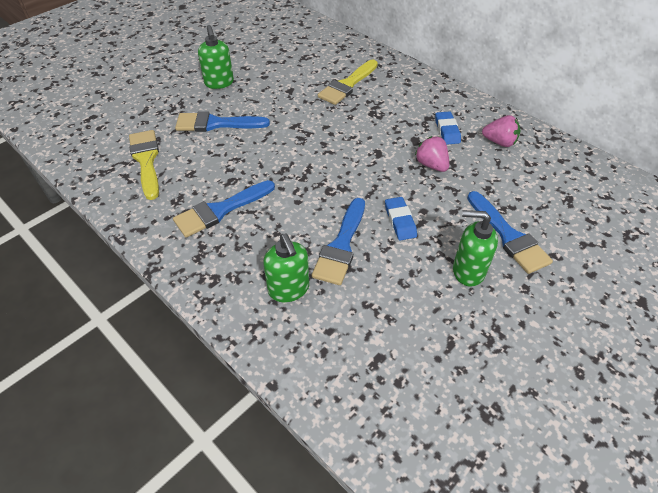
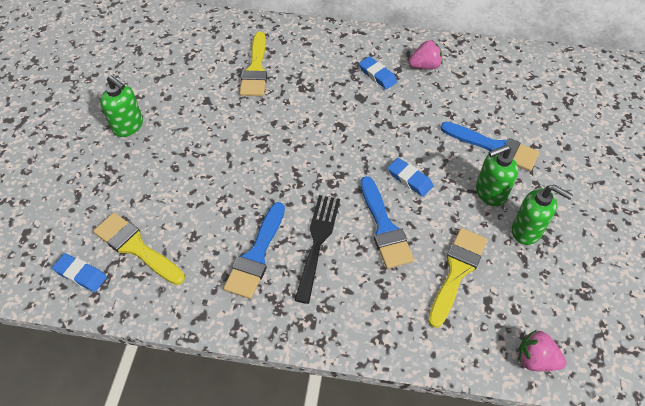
camera: 35 degrees left, 5 degrees up
blue brush [175,111,270,132] -> none
green soap dispenser [263,234,309,302] -> green soap dispenser moved to [512,185,573,245]
pink strawberry [415,136,449,172] -> pink strawberry moved to [518,330,567,371]
none -> blue eraser [52,253,107,292]
none -> black fork [294,195,340,304]
none -> yellow brush [428,228,487,328]

